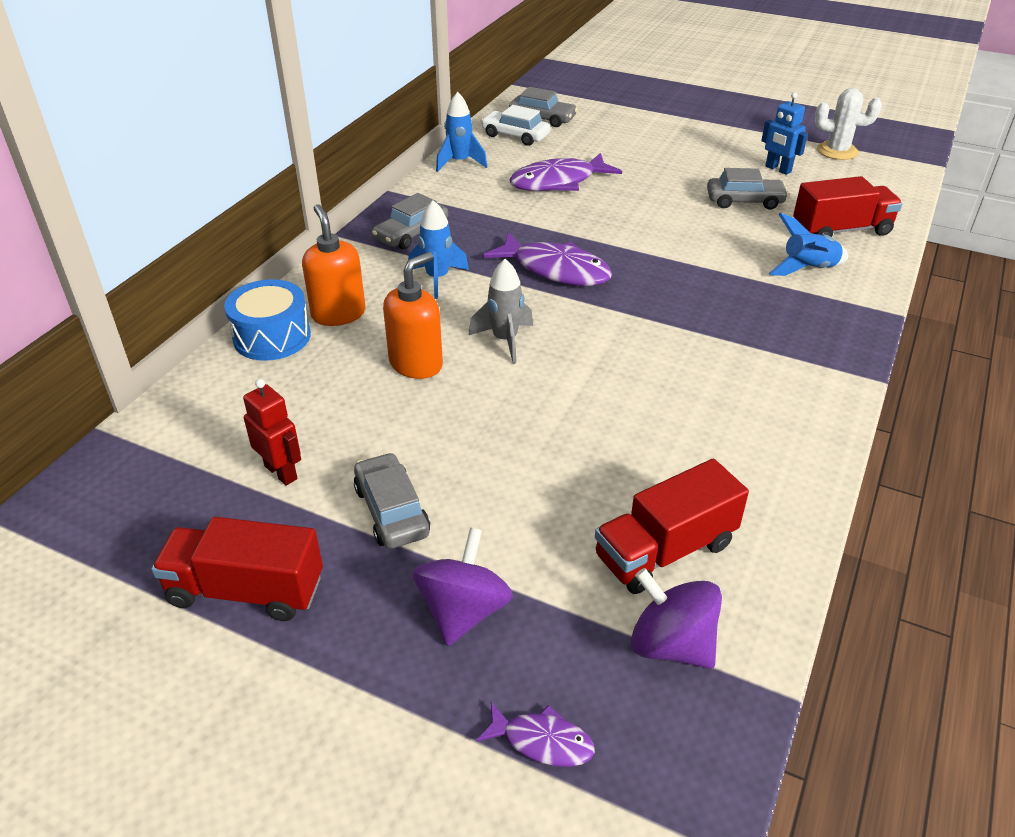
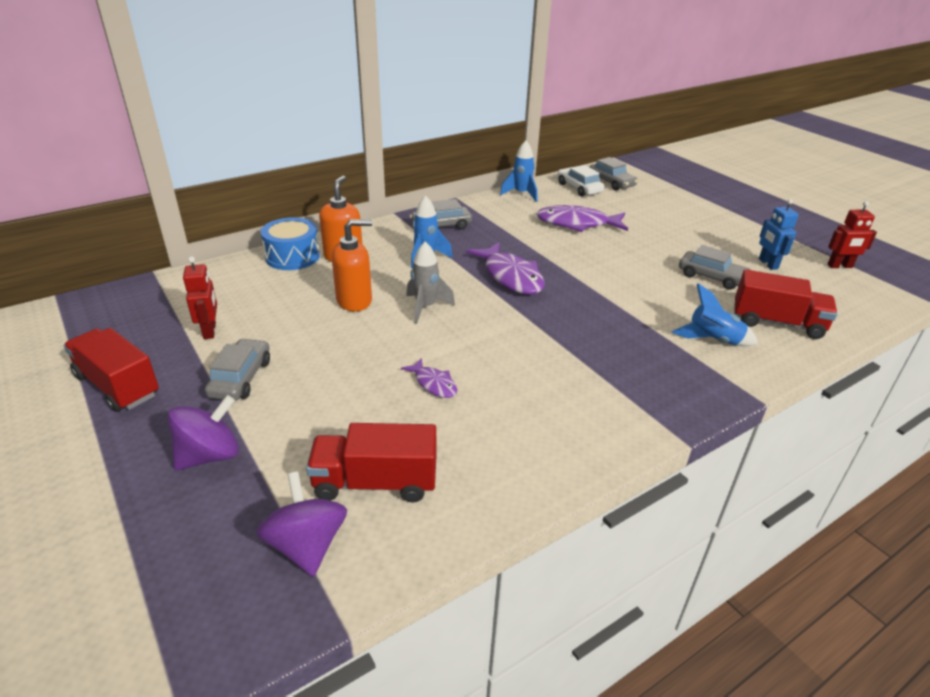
camera: 30 degrees right, 5 degrees down
purple fish [476,702,595,767] -> purple fish moved to [401,358,457,398]
white cactus [815,88,882,160] -> red robot [828,201,877,268]

